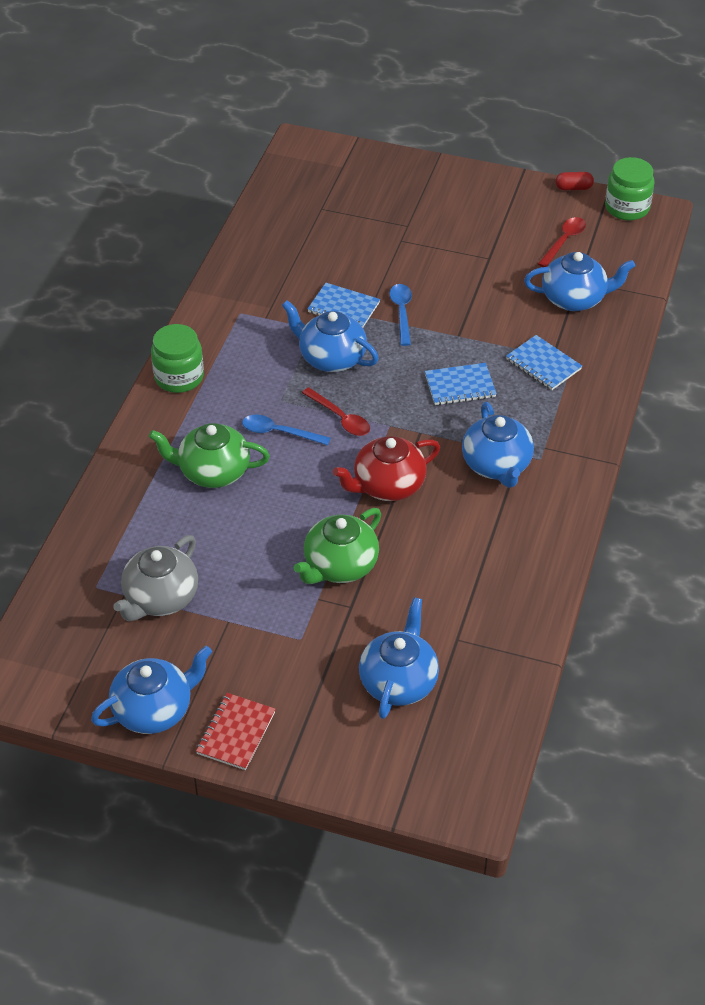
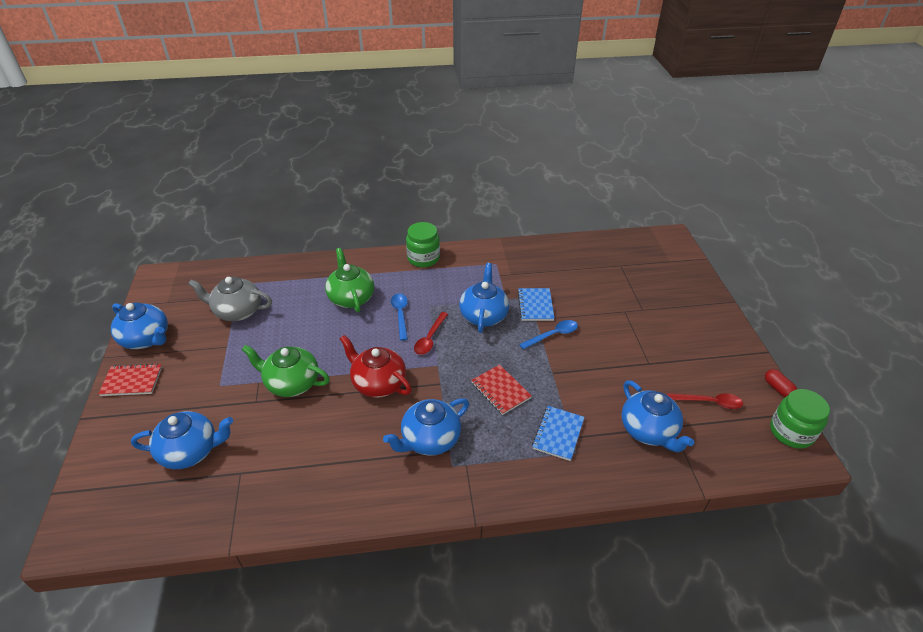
camera: 65 degrees right, 5 degrees down
blue notebook [425,363,497,405] -> red notebook [471,364,531,415]

